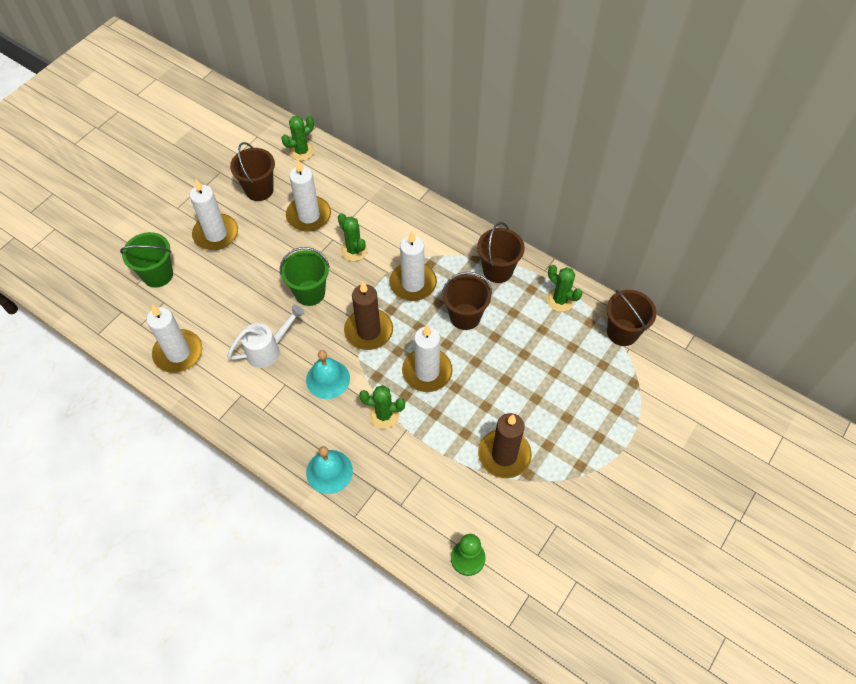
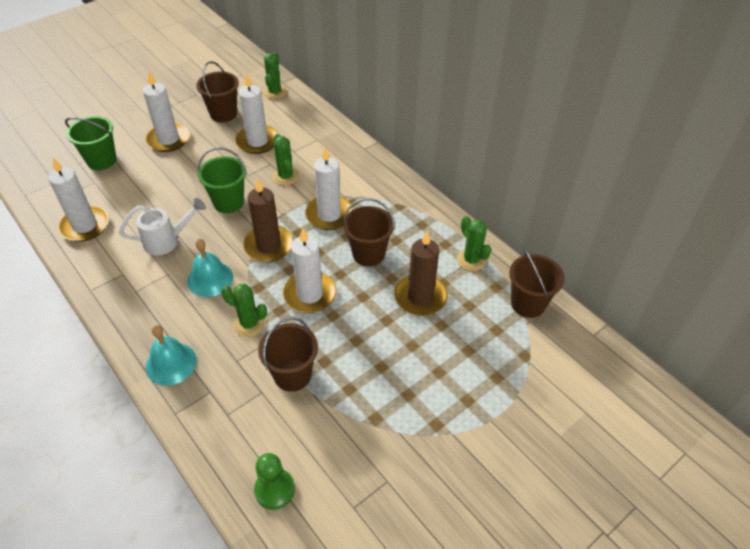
camera: 15 degrees right, 10 degrees down
green cactus [282,116,314,161] -> green cactus turned 60 degrees counterclockwise [263,52,287,99]
brown bucket [477,222,525,283] -> brown bucket moved to [258,317,318,392]
brown candle [478,413,532,478] -> brown candle moved to [394,231,448,316]

